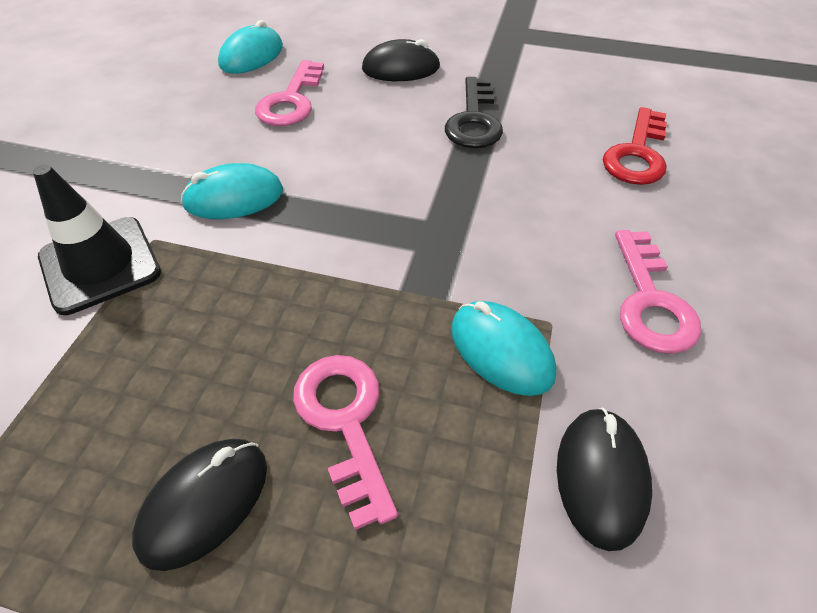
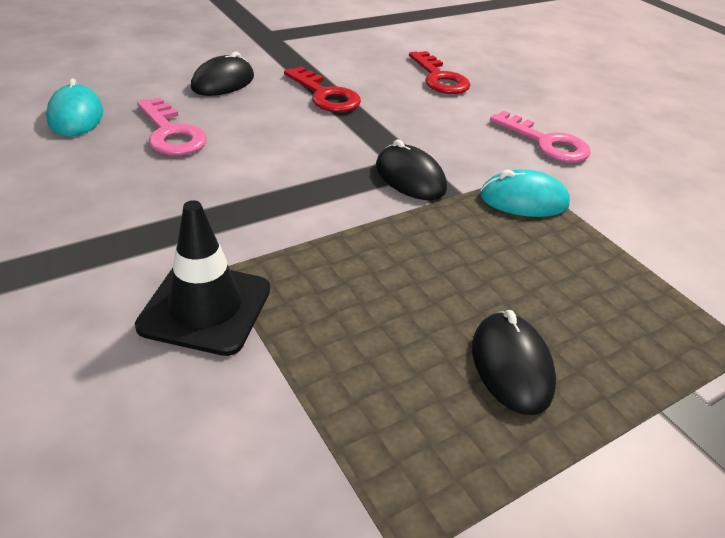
camera: 50 degrees left, 10 degrees down
turquoise mouse [181,163,283,219] -> none
pink key [293,355,398,530] -> none
black key [445,77,503,148] -> red key [284,66,361,112]
black mouse [557,408,652,551] -> black mouse moved to [376,139,447,200]

